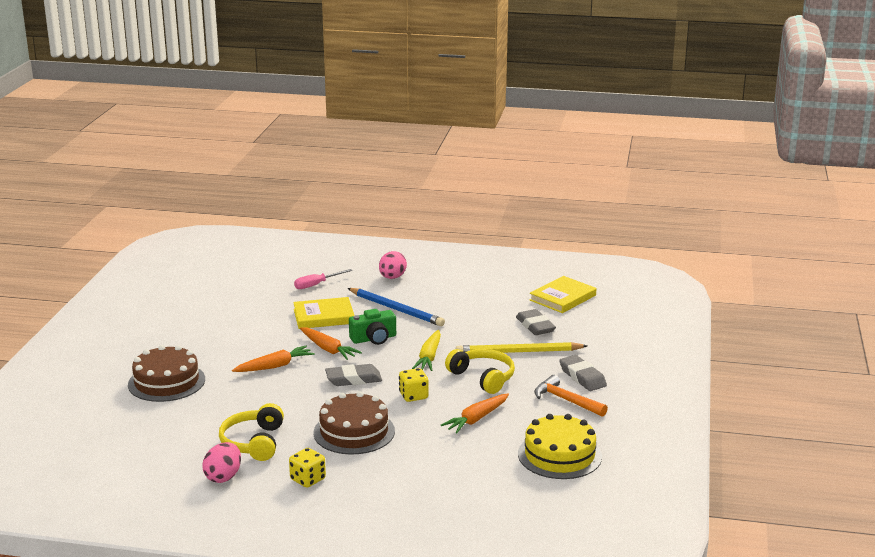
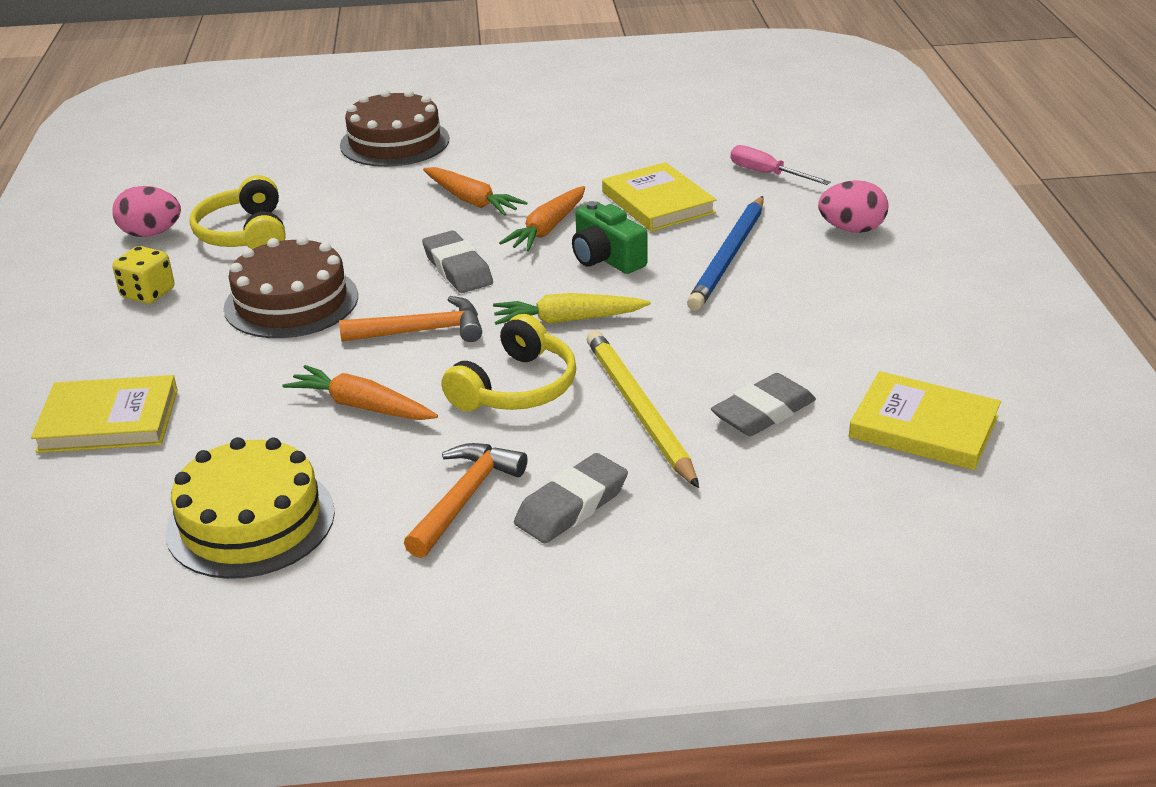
camera: 75 degrees right, 10 degrees up
yellow headphones [219,403,284,461] -> yellow headphones turned 90 degrees counterclockwise [190,175,286,249]
yellow dice [399,368,429,402] -> orange hammer [339,296,482,342]
none -> yellow book [31,375,178,453]

